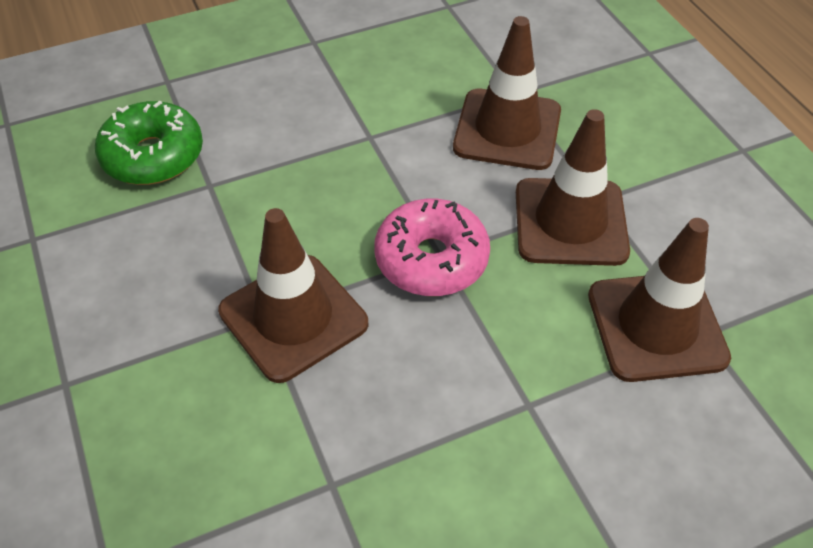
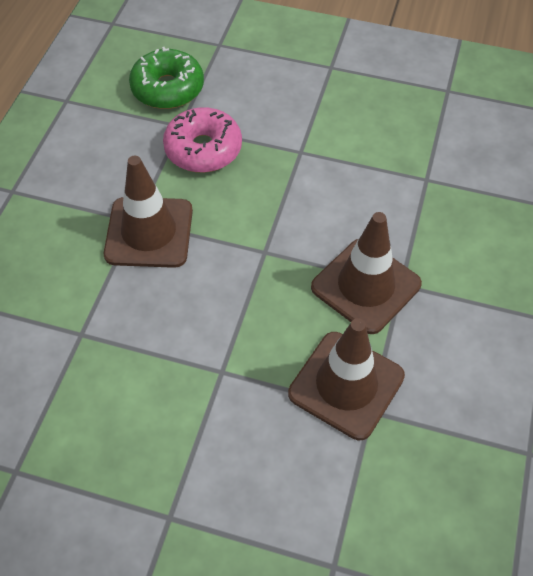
camera: 40 degrees right, 5 degrees up
pink donut [374,199,490,296] -> pink donut moved to [163,107,242,173]
brown traffic cone [453,16,561,170] -> none

